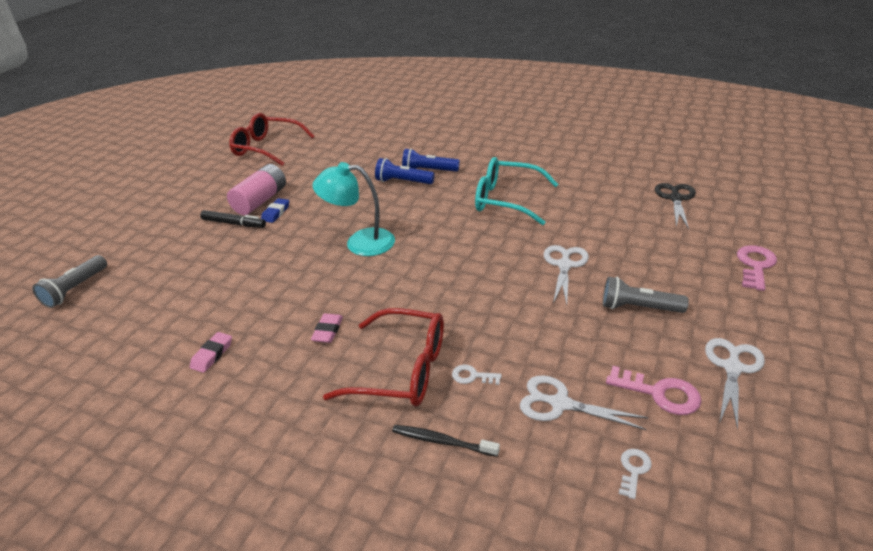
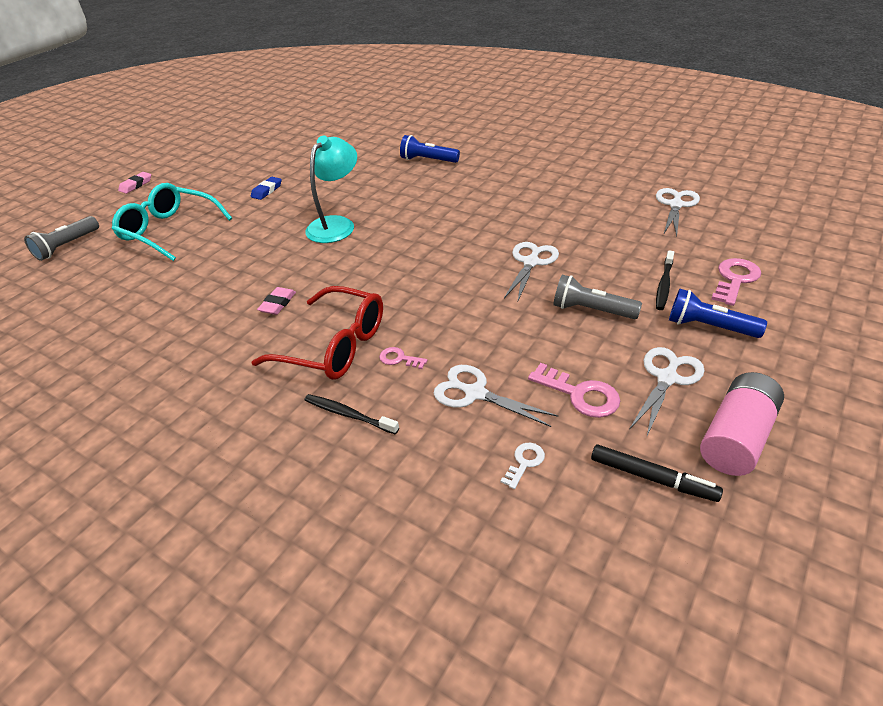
camera: 10 degrees right, 5 degrees up
pink eraser [190,332,232,373] -> pink eraser moved to [118,172,151,194]
black marker [200,210,266,228] -> black marker moved to [591,444,723,502]
pink battery [227,164,286,215] -> pink battery moved to [700,372,784,476]
red glasses [229,113,315,166] -> none
turquoise lamp [312,162,395,256] -> turquoise lamp turned 105 degrees clockwise [306,136,357,243]
blue flashlight [375,158,435,184] -> blue flashlight moved to [669,289,767,338]
white key [452,365,502,385] -> pink key [379,347,428,369]
turquoise glasses [475,157,559,225] -> turquoise glasses moved to [112,183,232,261]
black scissors [655,183,696,229] -> white scissors [656,188,700,237]
none -> black toothbrush [656,250,674,310]

